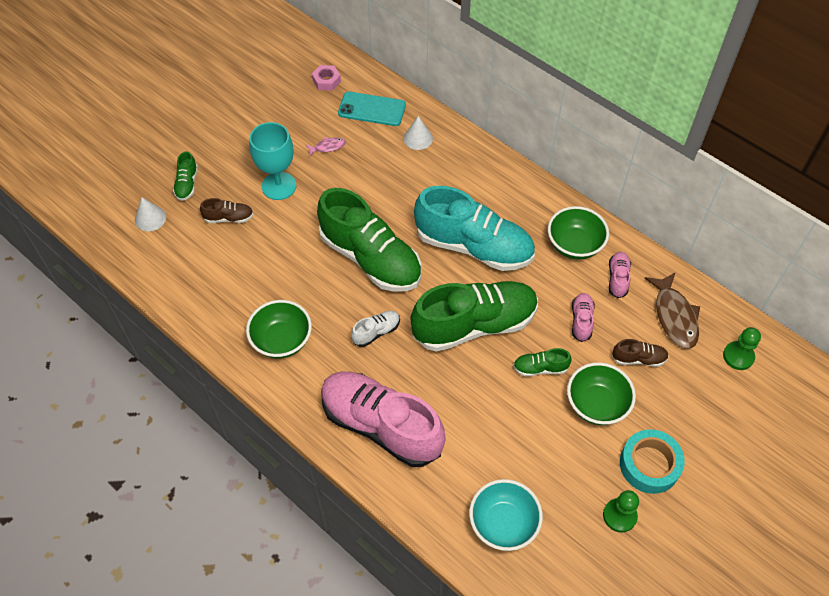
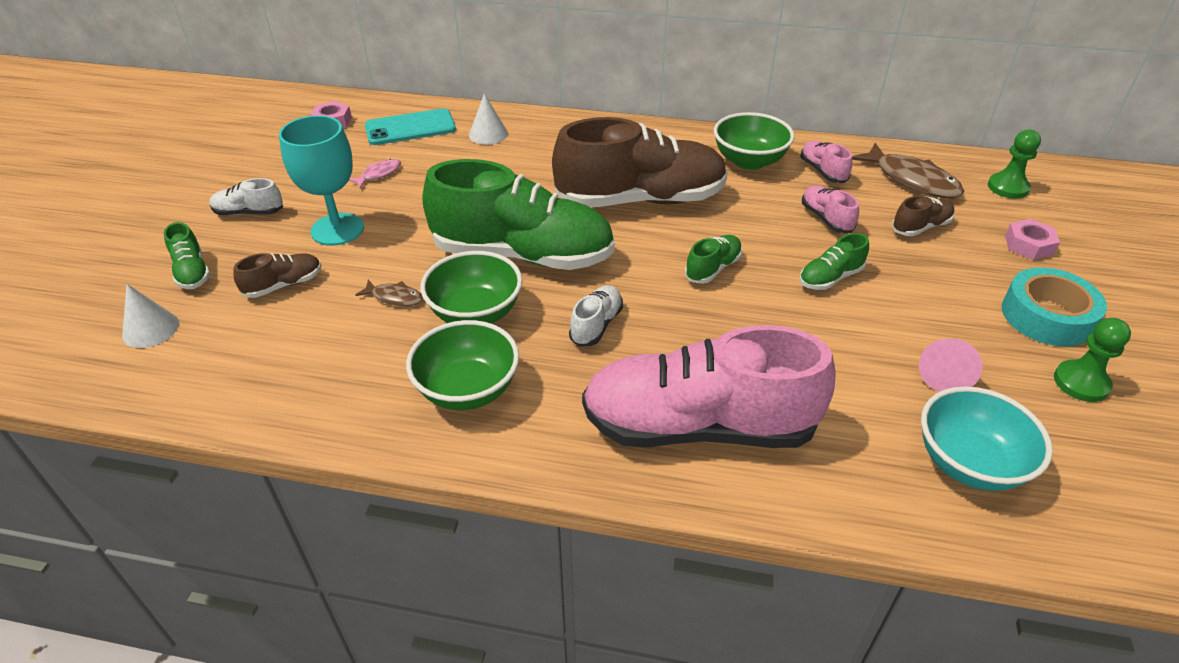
camera: 30 degrees left, 15 degrees down
green shoe [410,281,538,352] -> green shoe [685,235,742,284], size x0.42
turquoise shoe [414,186,535,271] -> brown shoe [552,117,728,207]
green bowl [567,362,636,425] -> green bowl moved to [420,251,522,323]
none -> white shoe [209,178,283,215]
none -> brown fish [356,280,423,306]
none -> pink cone [919,338,983,392]
none -> pink nut [1005,219,1060,260]

